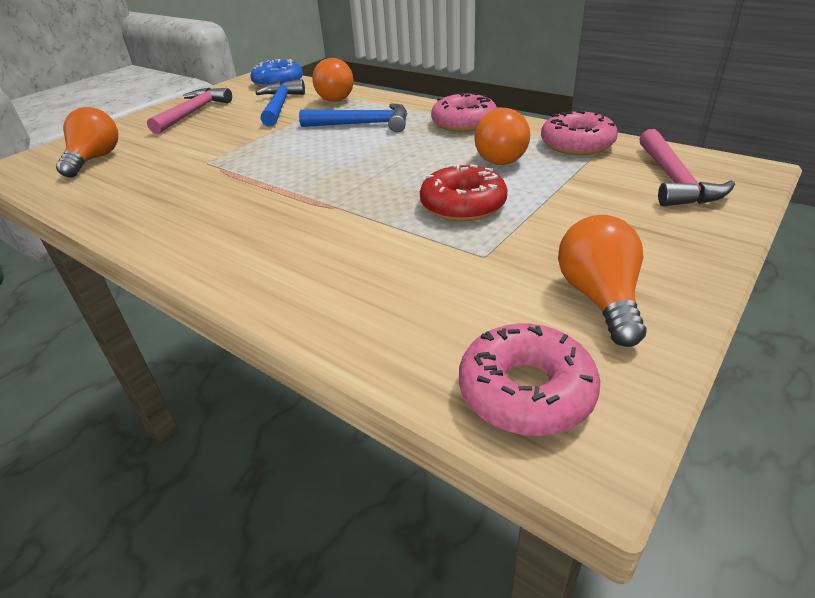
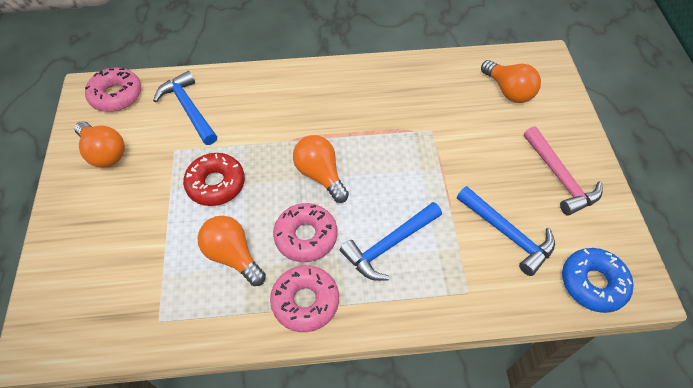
camera: 135 degrees right, 20 degrees up
orange light bulb [312,58,354,102] -> orange light bulb moved to [293,135,349,203]
pink donut [541,110,618,155] -> pink donut moved to [273,203,337,262]
pink hammer [639,129,735,206] -> none
none -> blue hammer [153,71,217,145]

